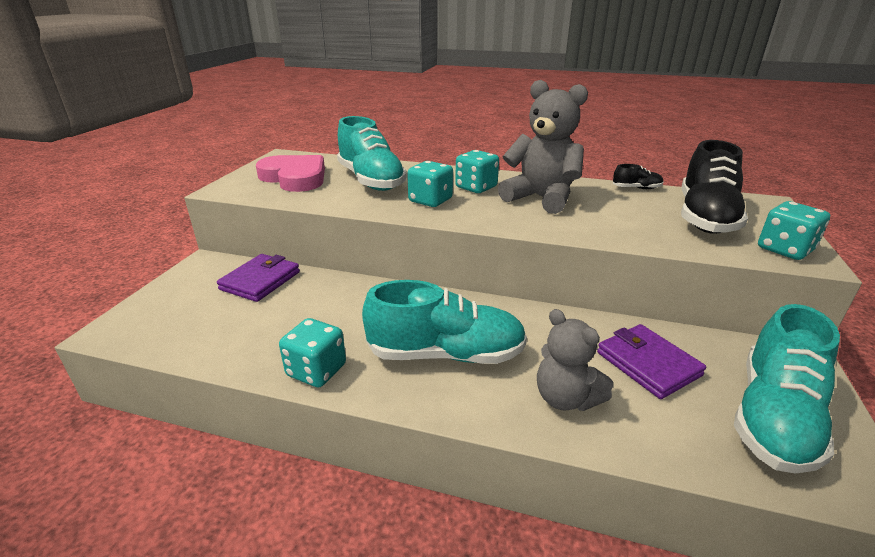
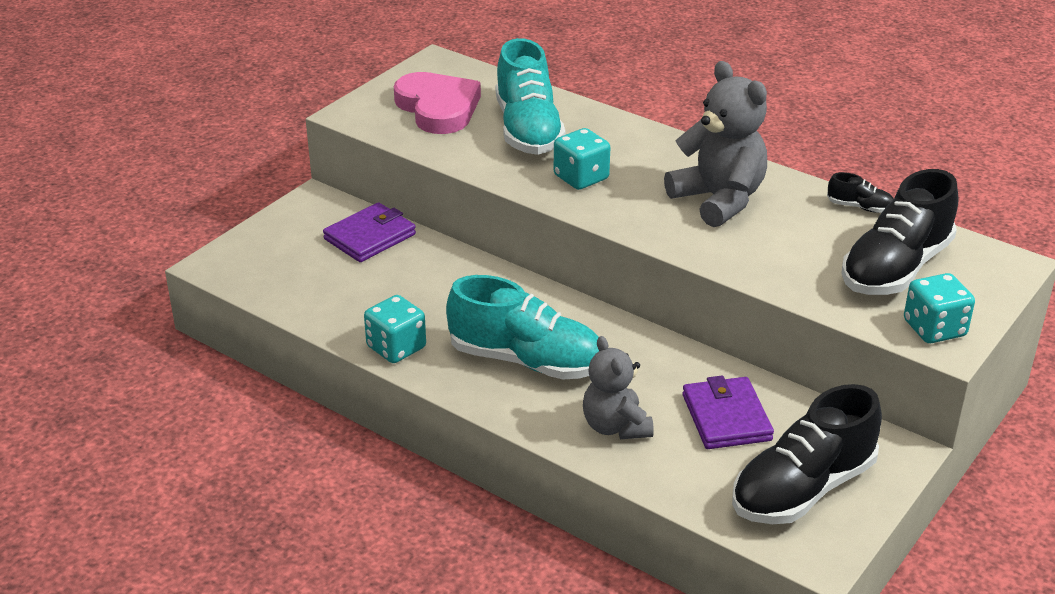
camera: 20 degrees right, 5 degrees up
turquoise dice [455,150,499,193] -> none
turquoise shoe [734,304,840,474] -> black shoe [732,384,882,524]

